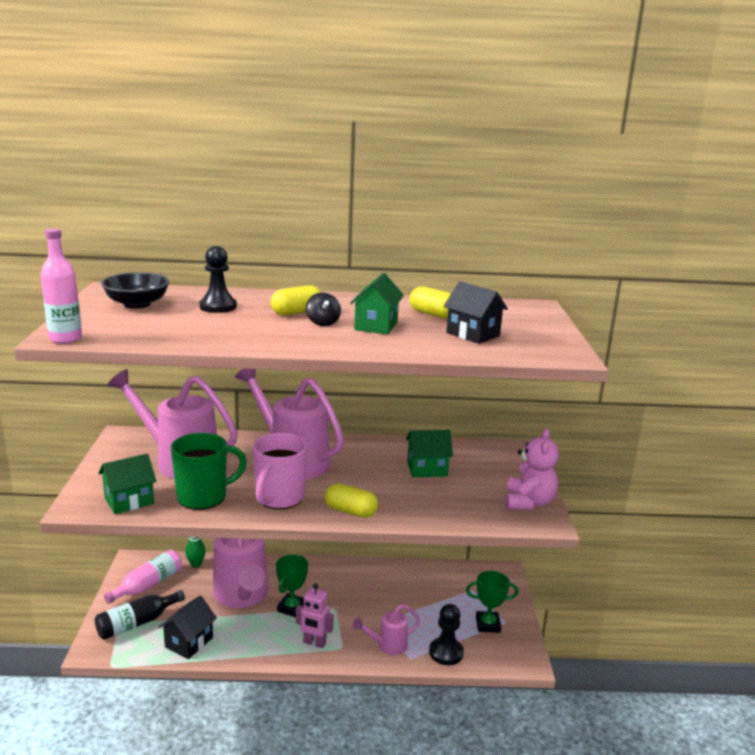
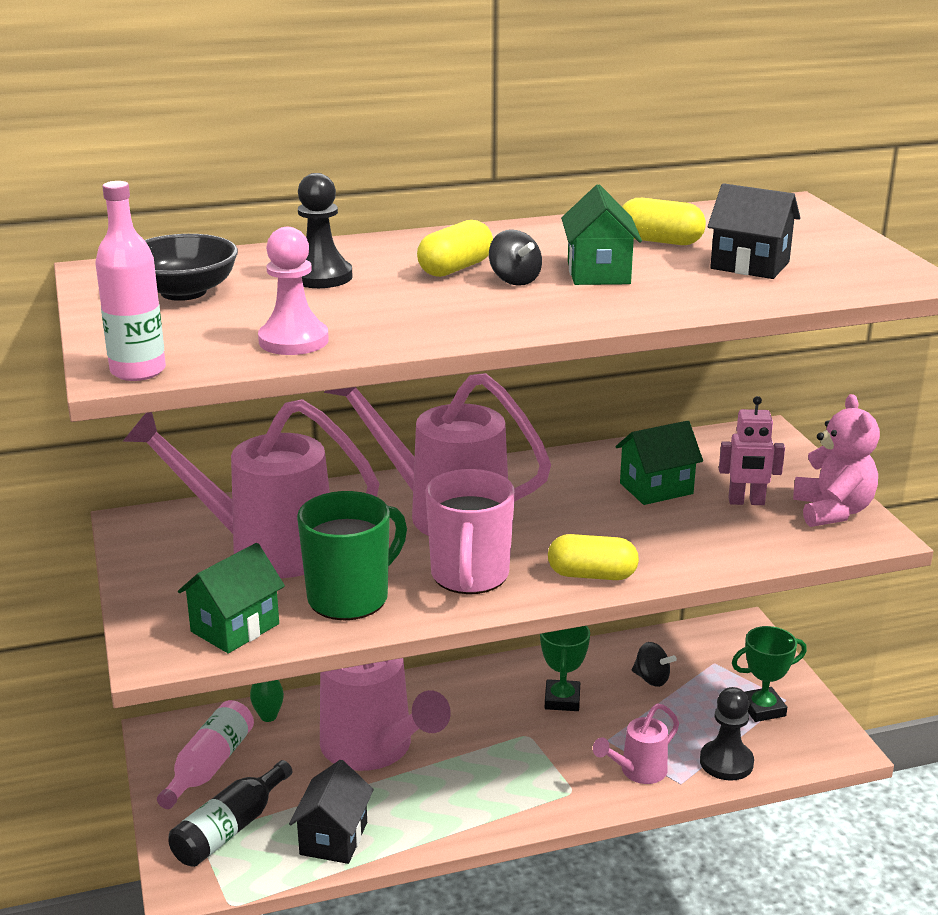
camera: 15 degrees left, 5 degrees up
green trophy [276,555,308,617] -> green trophy moved to [540,626,590,711]
pink robot [296,583,333,648] -> pink robot moved to [719,396,785,505]
none -> pink pawn [258,227,329,355]
none -> black spinning top [632,642,677,687]

